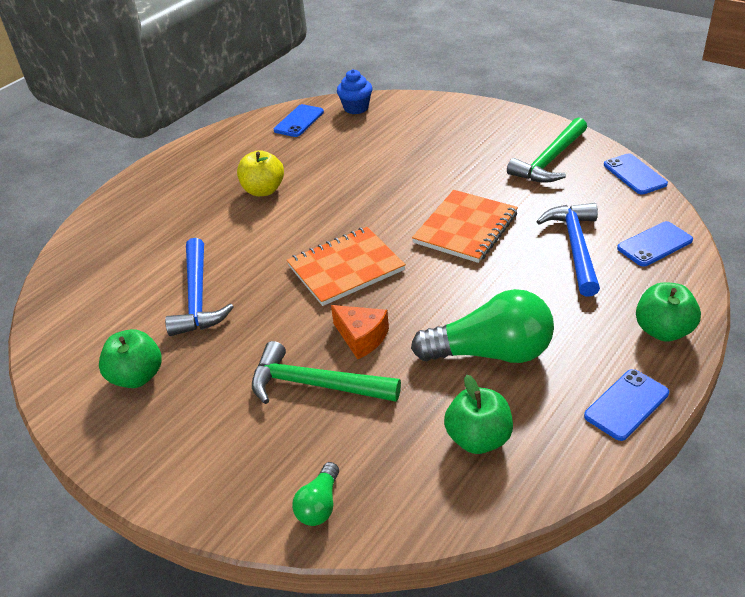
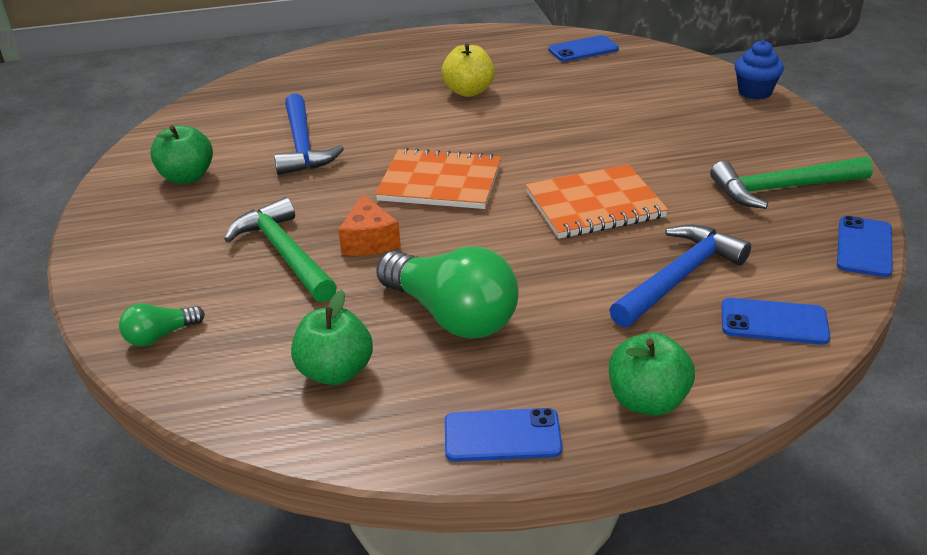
camera: 40 degrees right, 5 degrees down
blue hammer [165,238,233,336] -> blue hammer turned 45 degrees counterclockwise [274,93,344,175]
blue cupcake [337,69,372,114] -> blue cupcake moved to [735,40,784,100]

